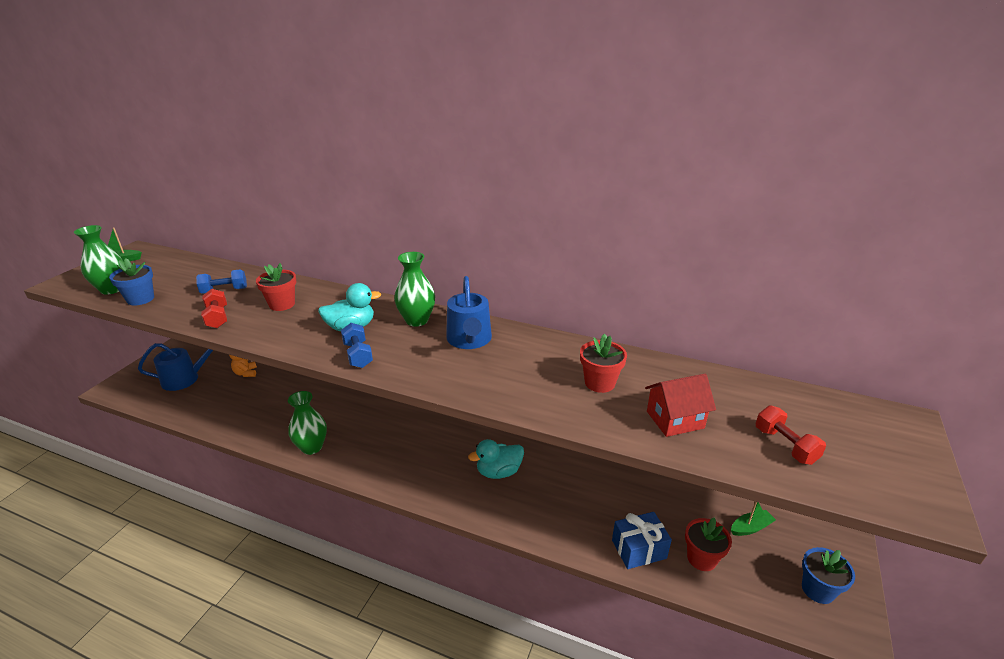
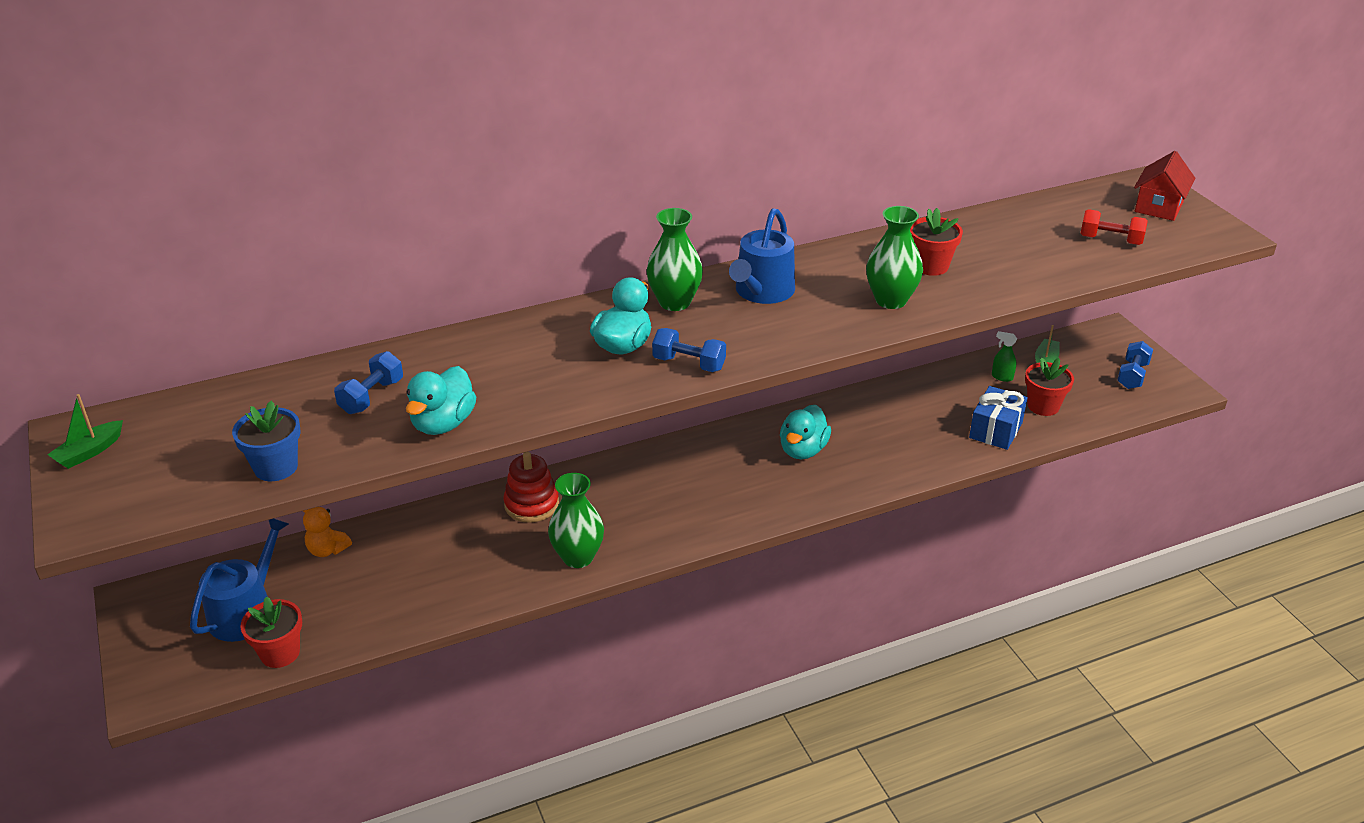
camera: 45 degrees left, 5 degrees up
green vase [74,225,124,295] -> green vase moved to [866,206,923,309]
red dumbbell [201,289,227,328] -> turquoise duck [406,366,476,435]
red flower pot [256,263,296,311] -> red flower pot moved to [240,596,302,668]
blue watering can [446,276,492,349] -> blue watering can turned 75 degrees clockwise [729,208,795,304]
red house [645,374,716,437] -> red house moved to [1134,151,1196,221]
blue flower pot [802,547,855,604] -> blue dumbbell [1117,341,1153,389]
none -> red stacking toy [504,452,559,523]
none -> green spray bottle [992,331,1017,382]

